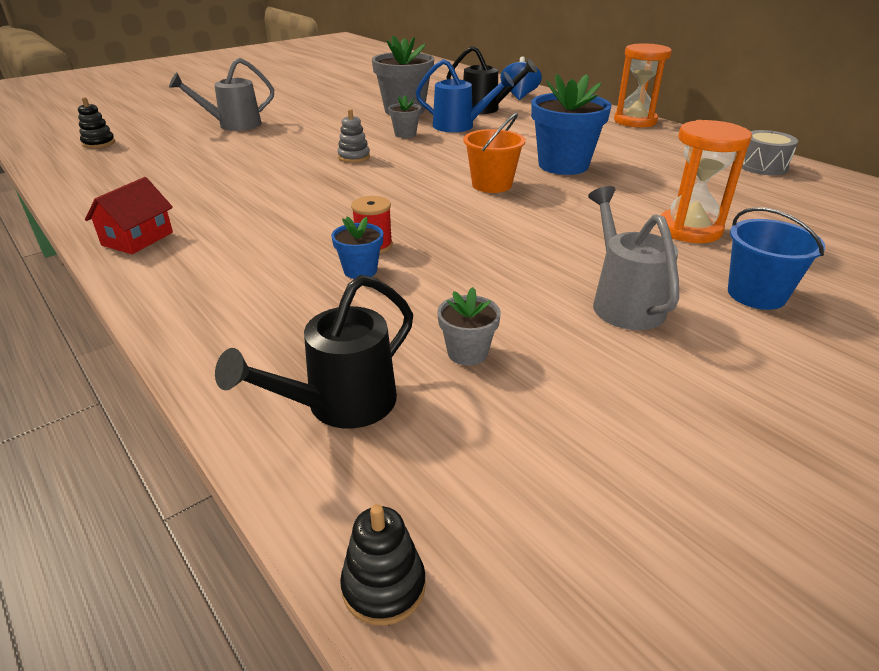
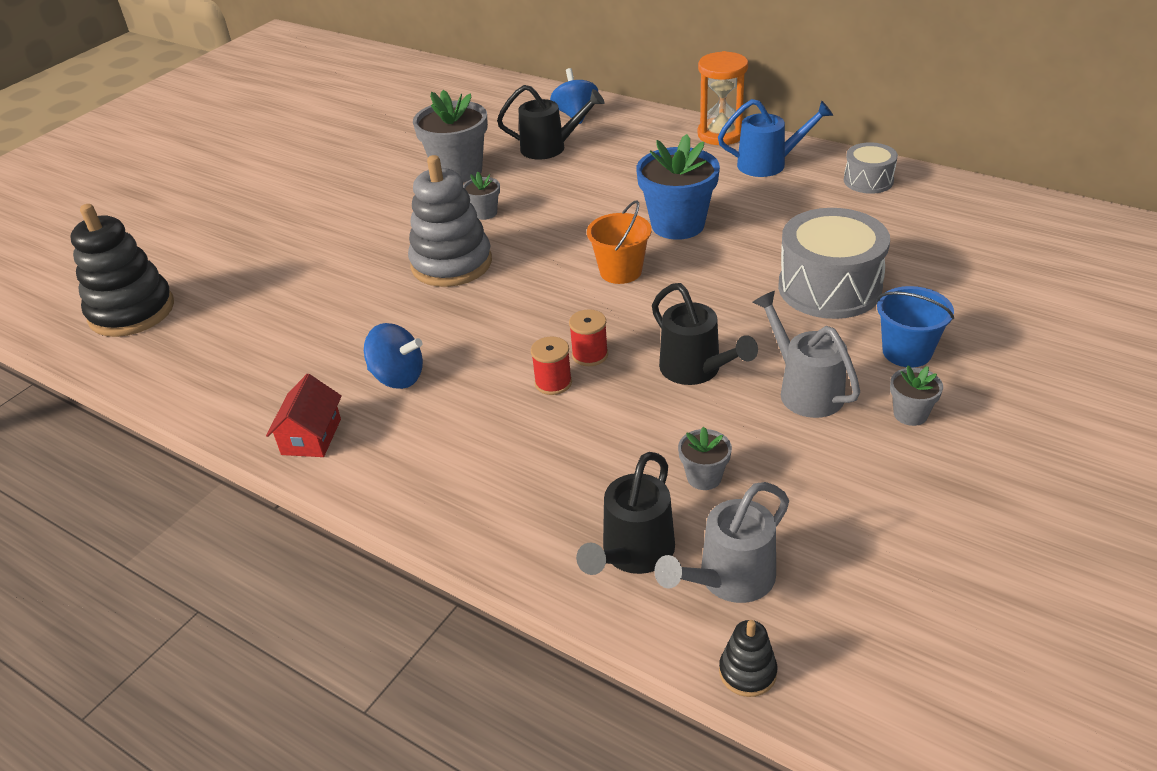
camera: 15 degrees left, 5 degrees up
black stacking toy [78,97,115,148] -> black stacking toy [70,204,174,337], size x2.25
grey watering can [169,58,274,131] -> grey watering can moved to [654,482,789,603]
blue flower pot [331,217,383,279] -> none
grey stacking toy [337,109,370,163] -> grey stacking toy [408,155,492,287], size x2.25
blue watering can [415,59,514,132] -> blue watering can moved to [718,99,833,177]
orange hourglass [661,120,752,243] -> grey drum [778,208,890,319]
none -> blue spinning top [364,323,423,389]
none -> red spool [569,309,608,366]
none -> black watering can [652,283,758,385]
none -> grey flower pot [890,365,943,426]

